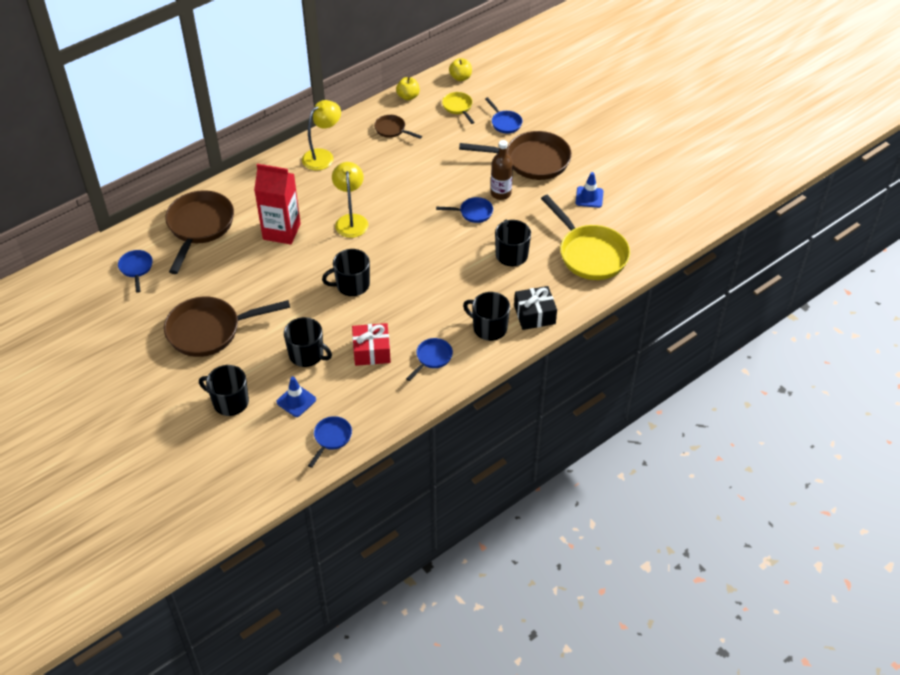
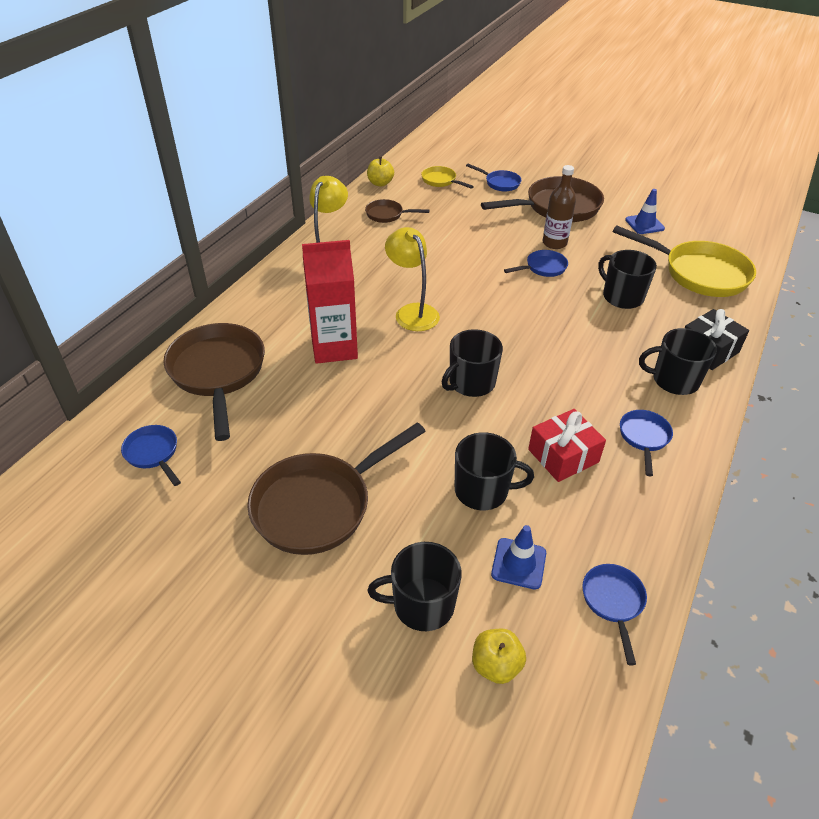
camera: 25 degrees left, 5 degrees down
yellow apple [449,58,472,81] -> yellow apple moved to [472,629,526,684]

